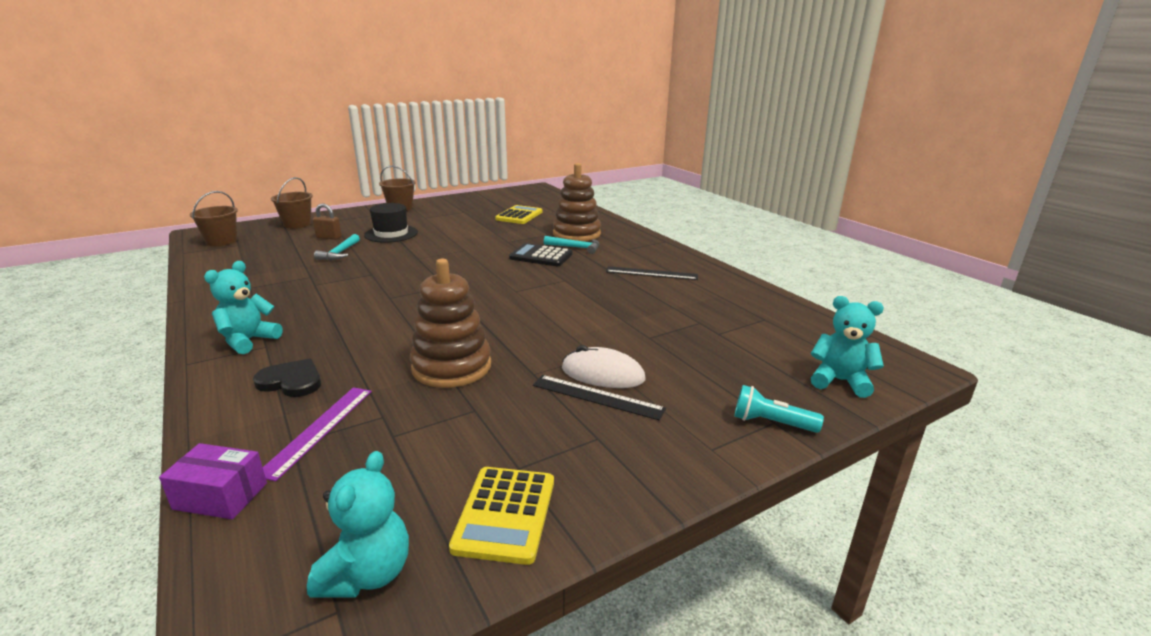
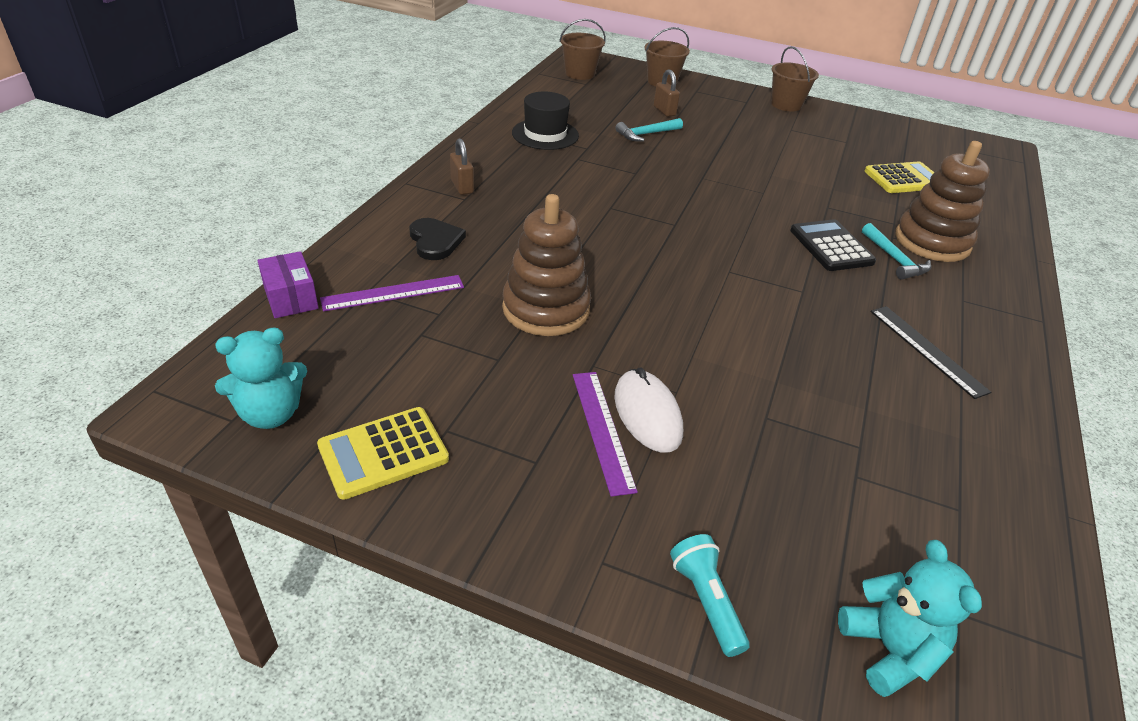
camera: 50 degrees right, 15 degrees up
turquoise teddy bear [204,261,283,354] -> brown padlock [450,138,474,195]
black hat [364,203,418,243] -> black hat moved to [512,91,579,150]
black ruler [533,375,666,420] -> purple ruler [573,372,638,497]

